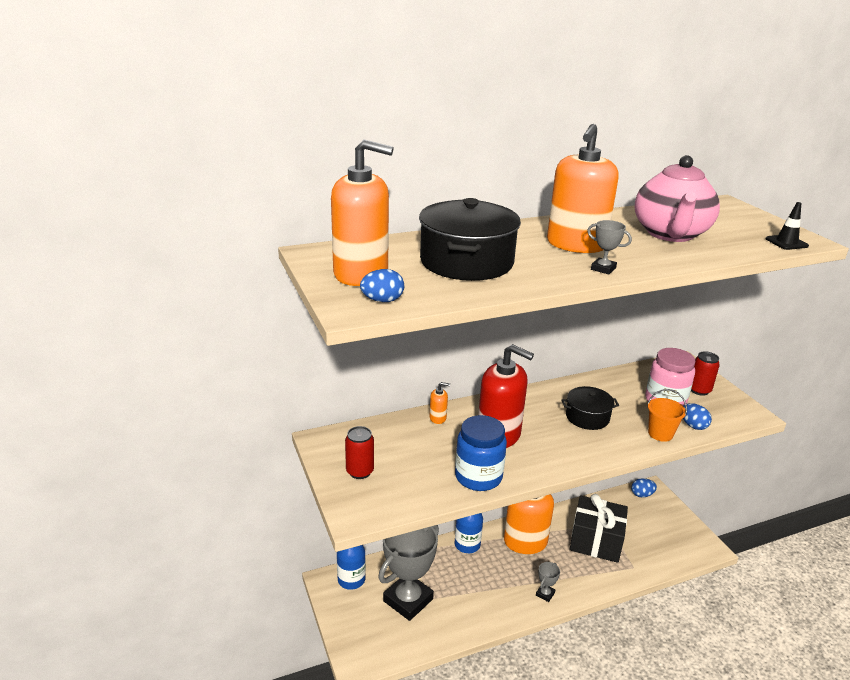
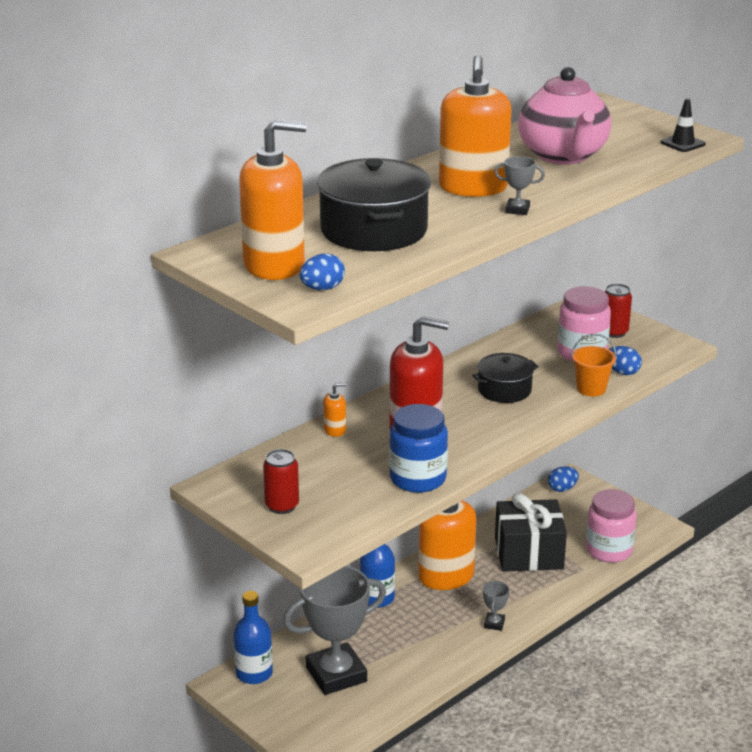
camera: 20 degrees left, 0 degrees up
grey trophy [378,525,439,621] -> grey trophy turned 45 degrees clockwise [283,566,386,695]
none -> pink jar [586,489,637,563]

